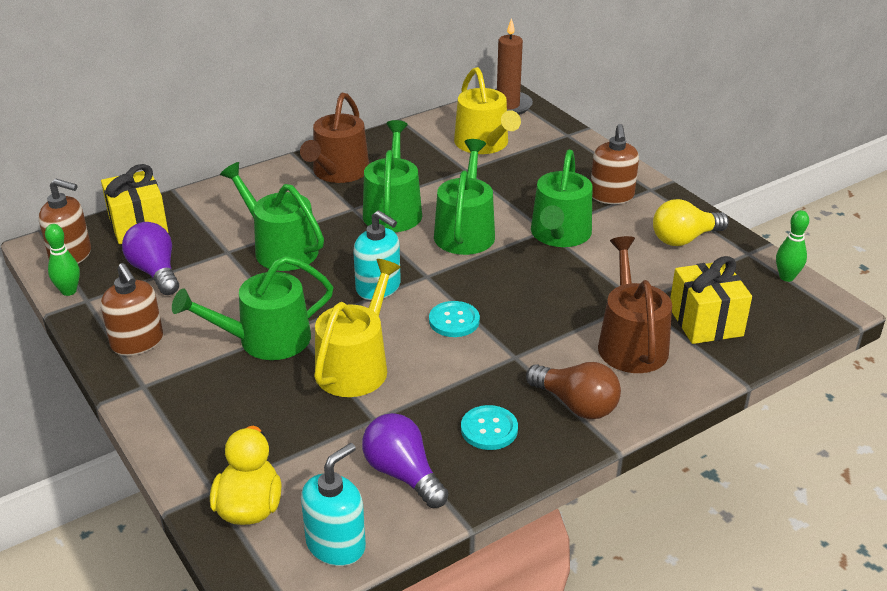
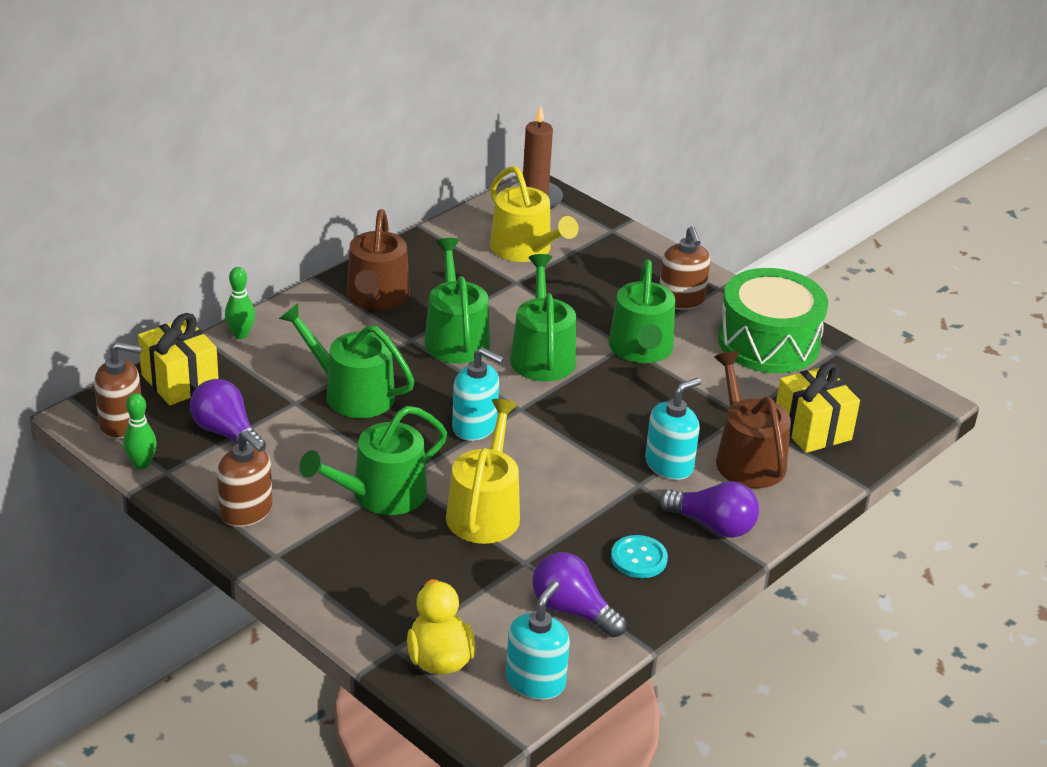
camera: 15 degrees left, 0 degrees up
turquoise button [429,301,480,337] -> none
brown light bulb [526,362,621,419] -> purple light bulb [659,481,759,538]
yellow light bulb [653,199,729,246] -> green drum [718,268,828,373]
green bowling pin [776,210,809,282] -> green bowling pin moved to [225,267,255,339]
none -> turquoise soap dispenser [645,378,701,480]

